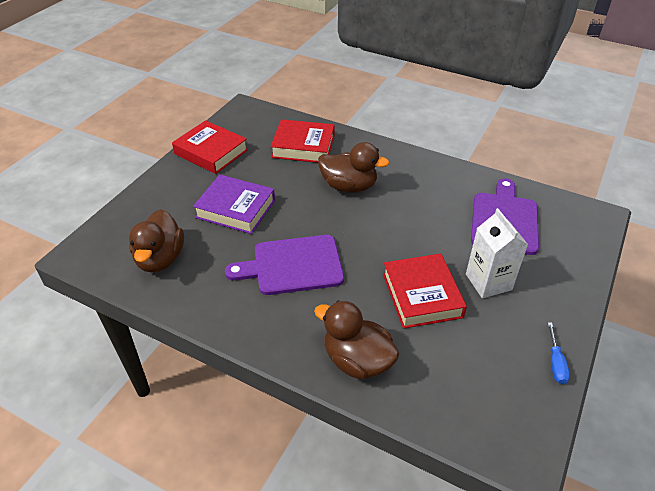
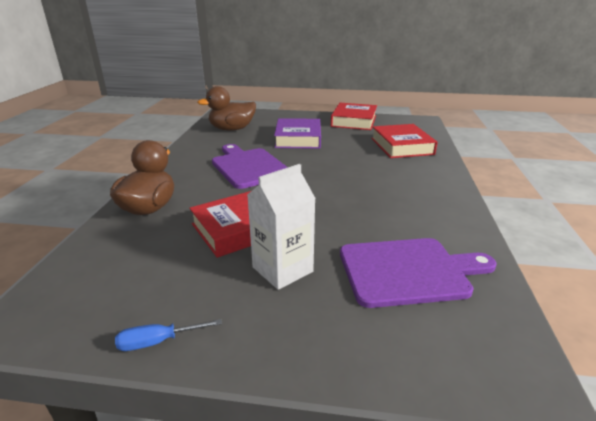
camera: 70 degrees right, 15 degrees down
brown duck [318,142,390,193] -> none

